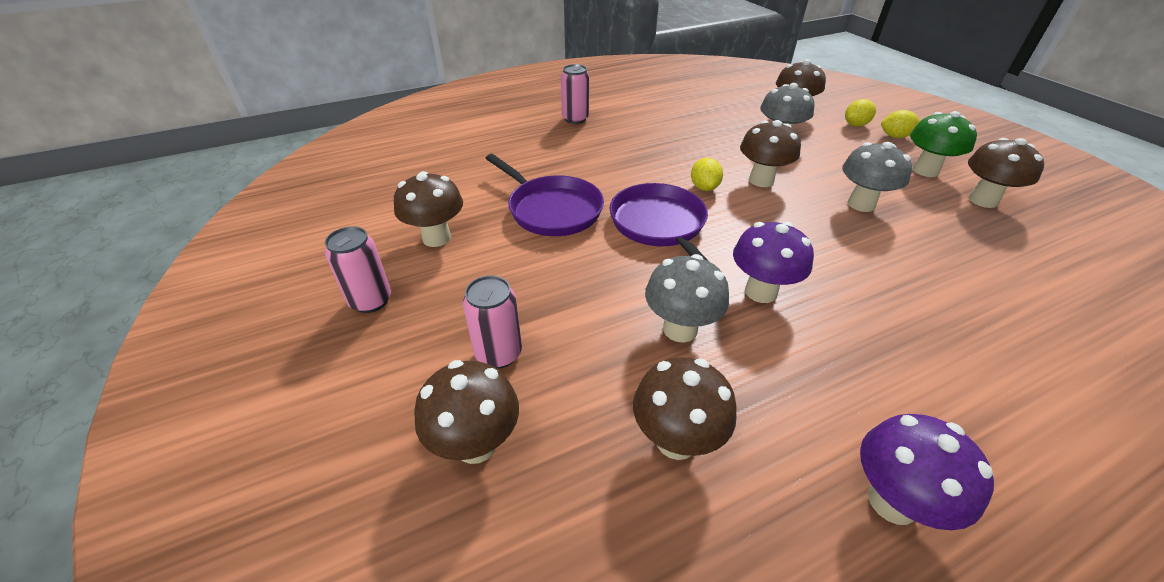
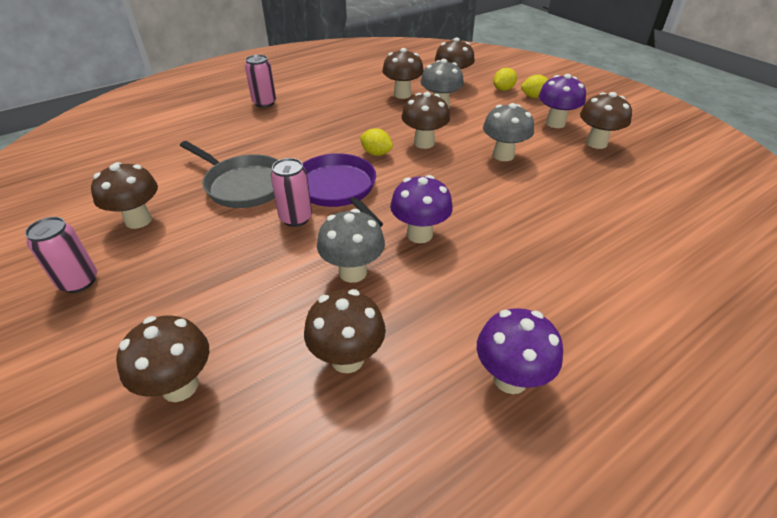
camera: 10 degrees left, 0 degrees up
pink can [463,275,522,369] -> pink can moved to [271,158,312,227]
purple pan [485,154,604,236] -> grey pan [180,141,278,208]
yellow lemon [691,158,723,191] -> yellow lemon turned 45 degrees counterclockwise [360,128,393,156]
green mushroom [910,111,977,177] -> purple mushroom [539,74,586,128]
none -> brown mushroom [382,48,424,99]

